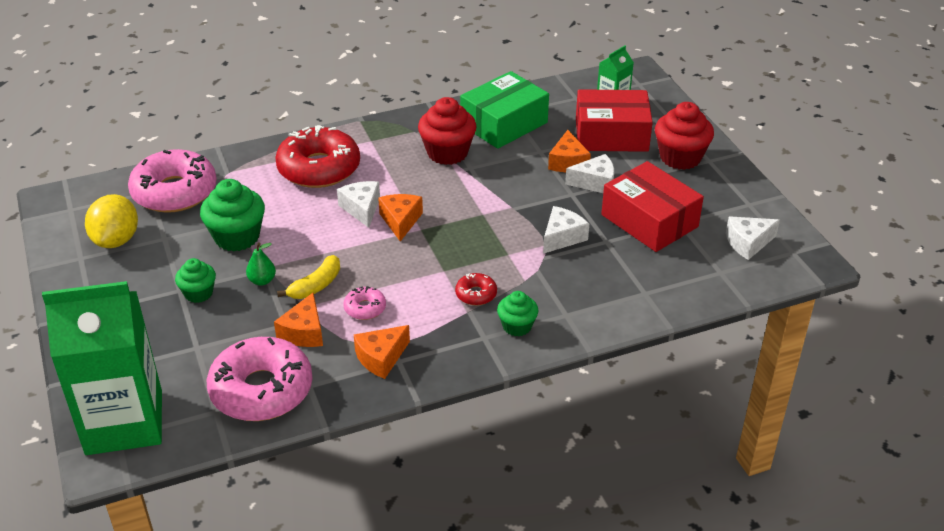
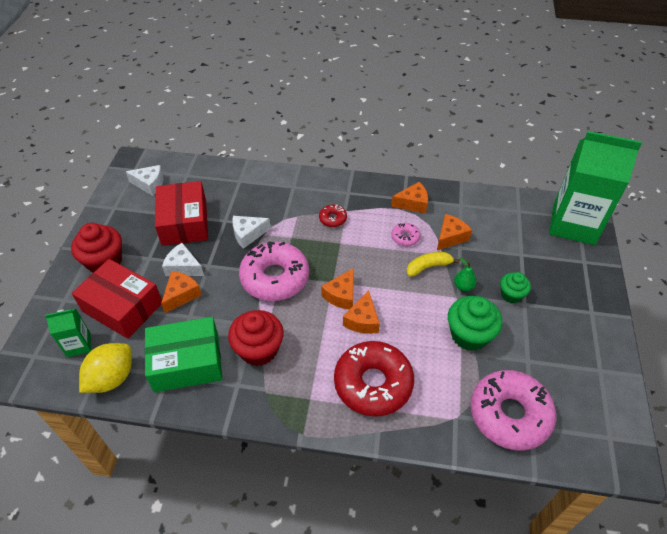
camera: 150 degrees left, 10 degrees up
yellow lemon [85,194,138,248] -> yellow lemon moved to [79,343,132,393]
pink donut [207,337,313,421] -> pink donut moved to [239,242,309,301]
white cheese [337,181,380,228] -> orange cheese [343,290,380,334]
green cupcake [497,291,539,336] -> none

